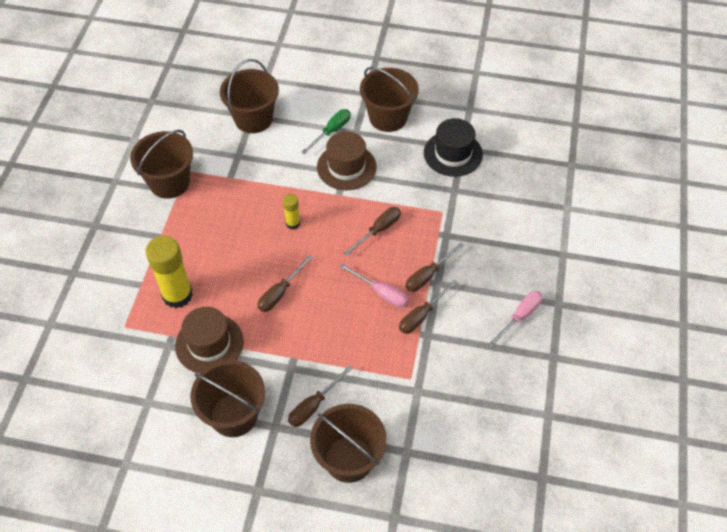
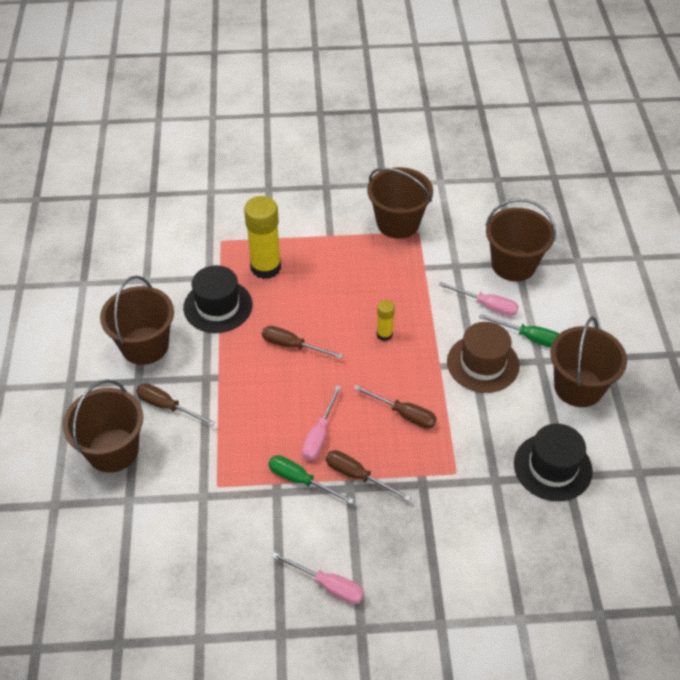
camera: 75 degrees right, 5 degrees down
brown hat [175,307,244,374] -> black hat [183,265,252,333]
brown screwdriver [399,280,458,334] -> green screwdriver [268,455,354,504]
none -> pink screwdriver [439,282,519,316]

